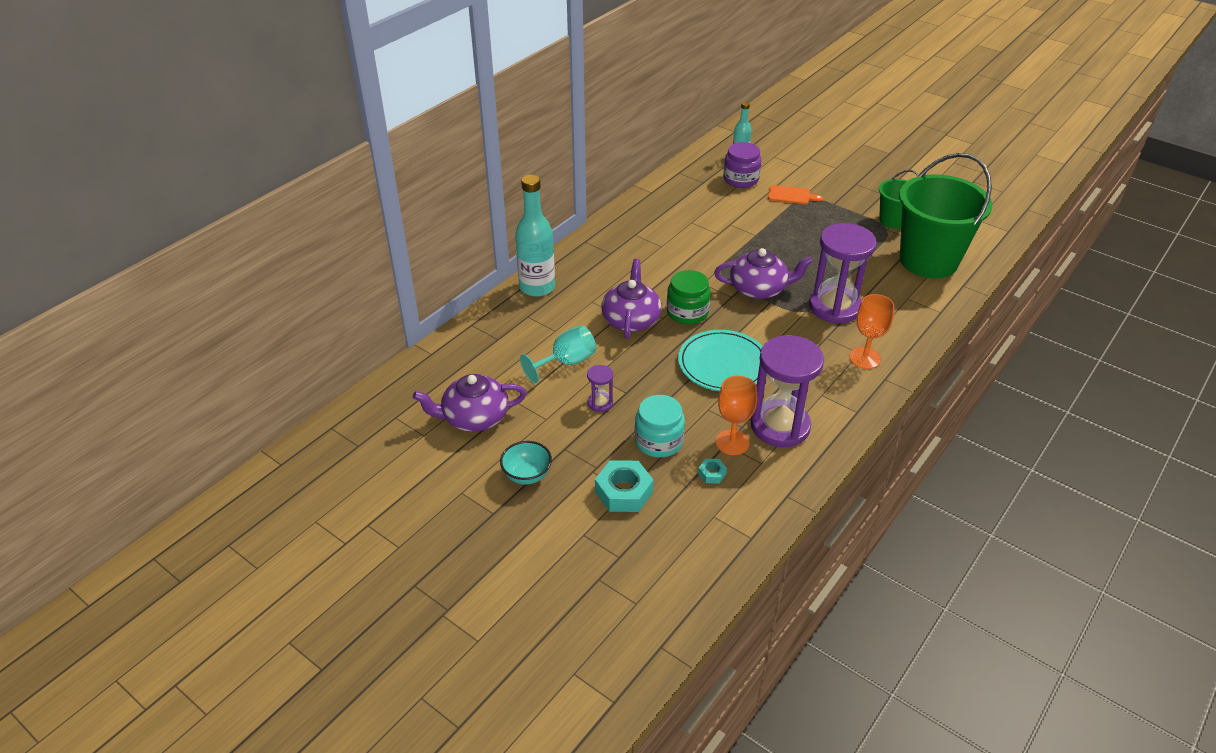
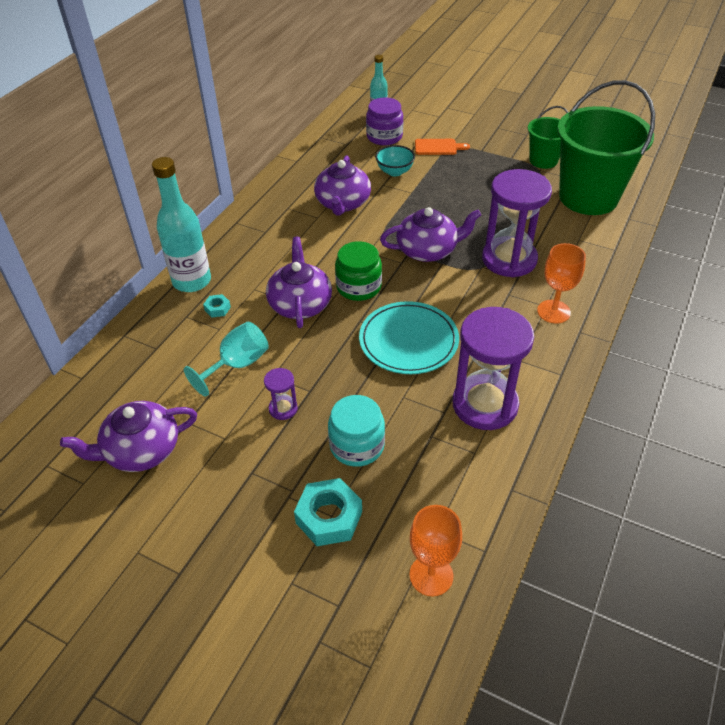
camera: 10 degrees left, 5 degrees up
turquoise bowl [500,441,552,485] -> turquoise bowl moved to [375,145,415,176]
turquoise nut [698,459,727,483] -> turquoise nut moved to [203,294,231,318]
orange goblet [716,376,757,455] -> orange goblet moved to [410,505,462,596]
none -> purple teapot [314,156,371,216]

